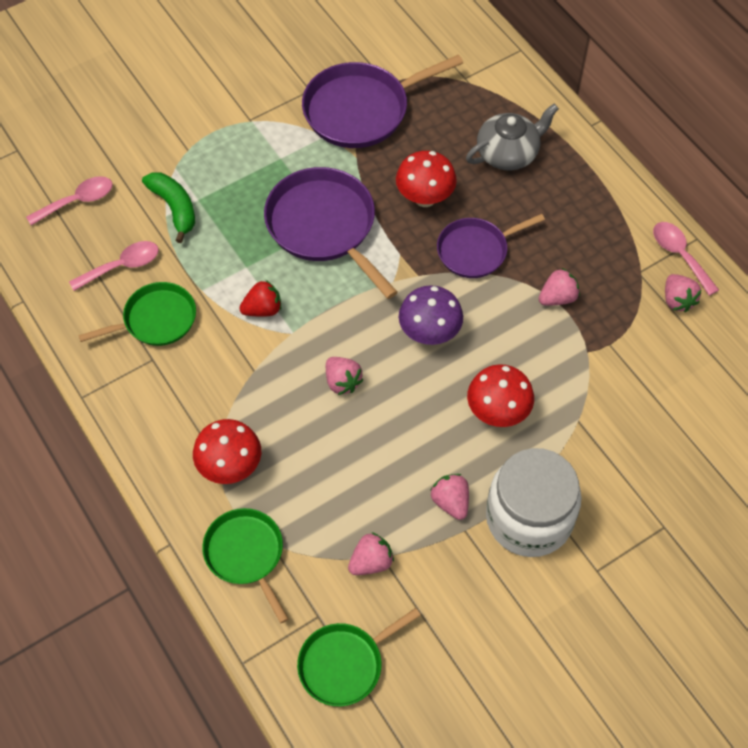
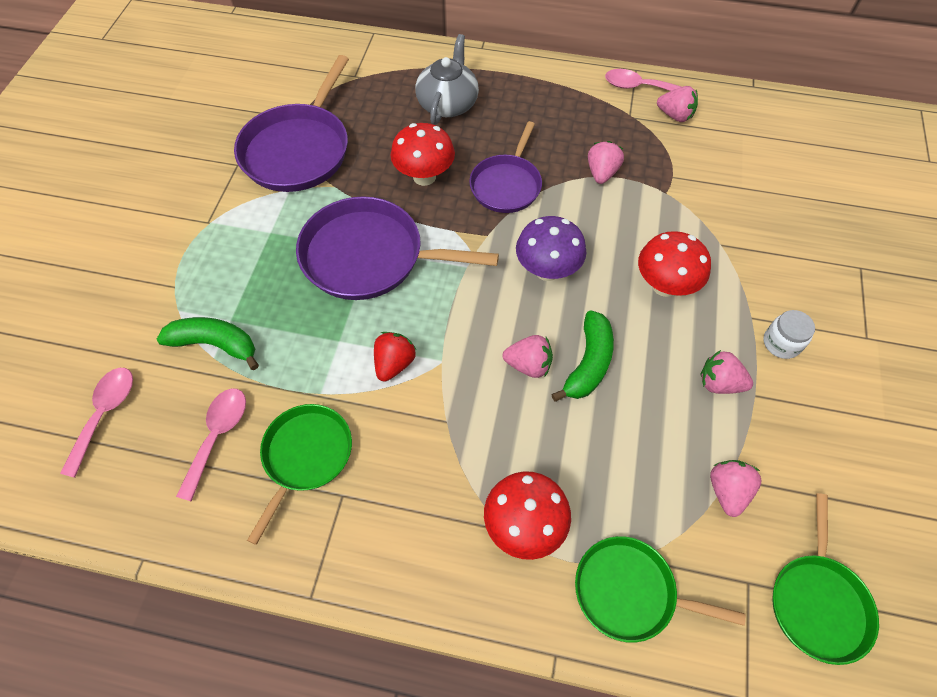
camera: 45 degrees left, 0 degrees up
white jar [486,448,582,557] -> white jar [763,310,815,359], size x0.42
none -> green banana [551,310,614,402]

